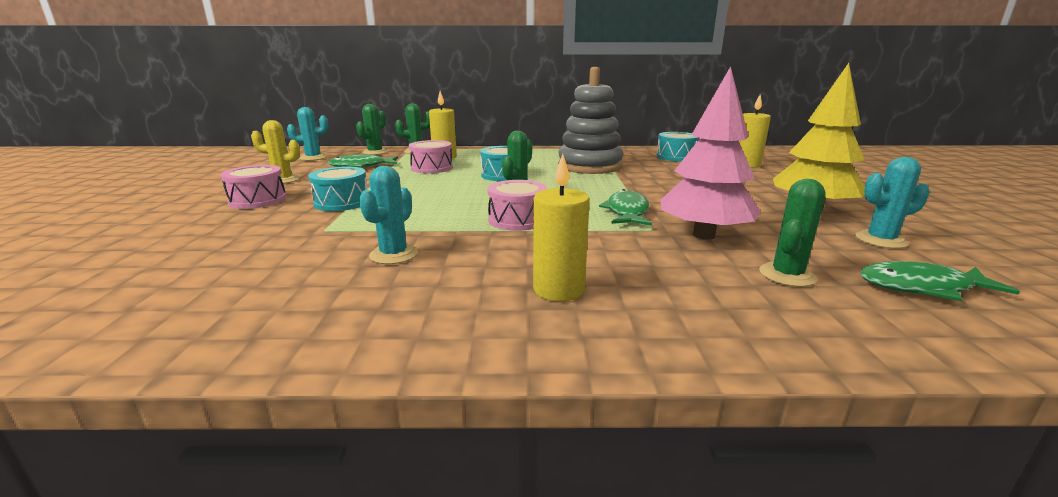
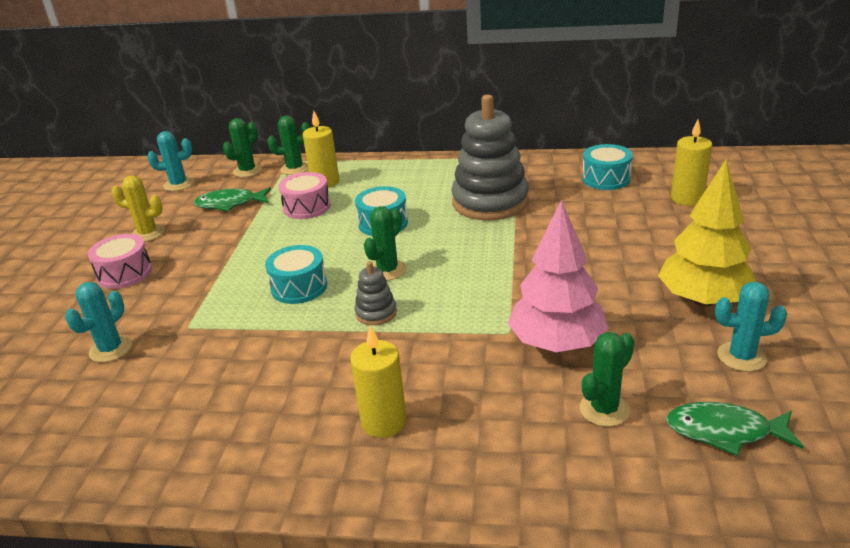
camera: 10 degrees right, 10 degrees up
turquoise drum [308,167,367,211] -> turquoise drum moved to [265,245,327,304]
turquoise cactus [359,166,418,264] -> turquoise cactus moved to [65,282,132,362]
pink drum [487,180,547,231] -> grey stacking toy [354,261,397,325]
green fish [599,189,652,226] -> none

